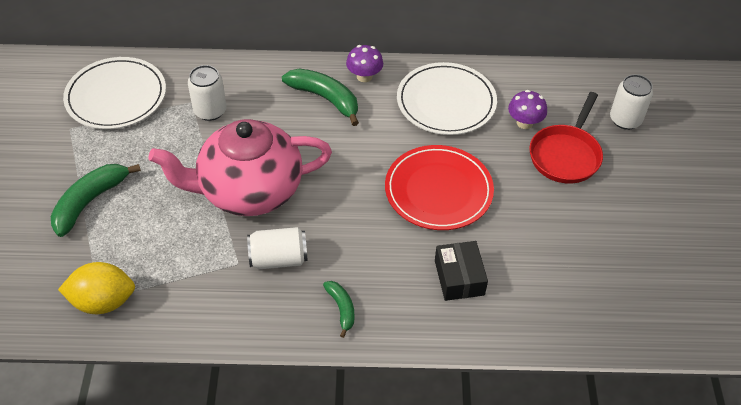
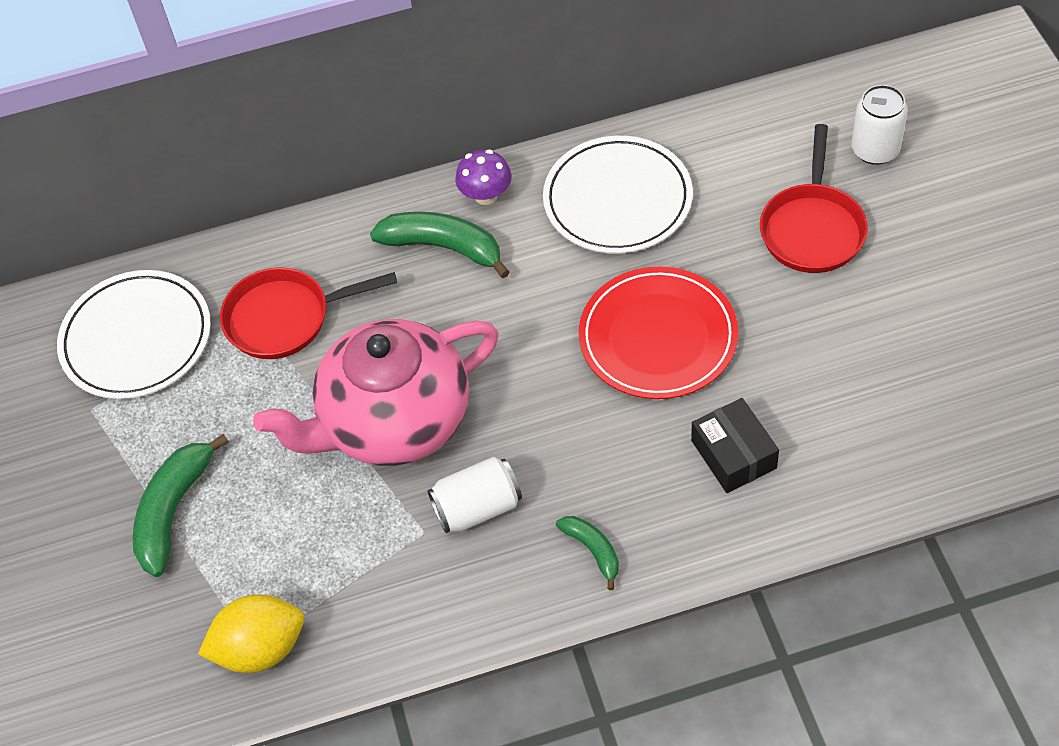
camera: 10 degrees left, 5 degrees up
white can [188,65,227,121] -> red pan [220,267,397,359]
purple mushroom [508,90,547,129] -> none

